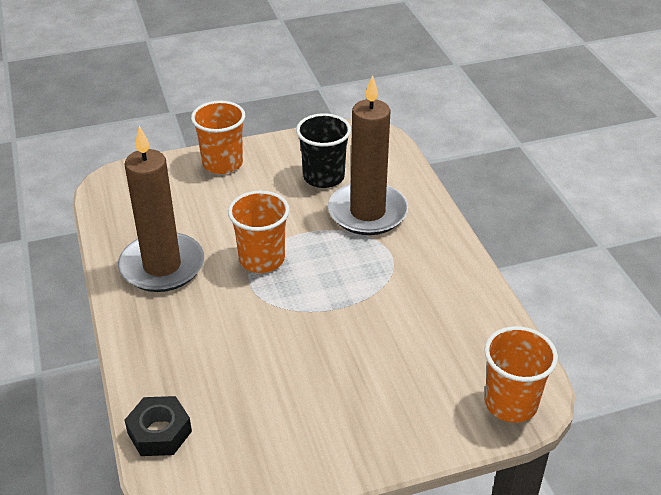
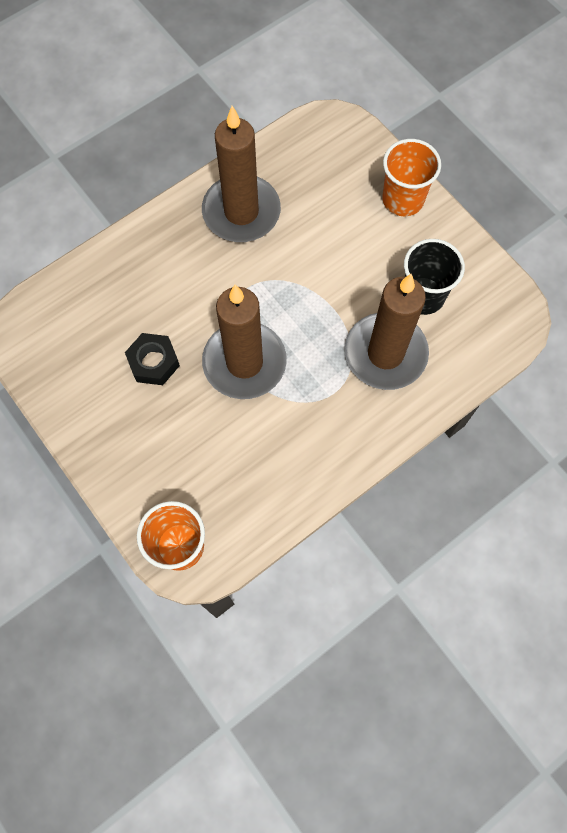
camera: 70 degrees right, 30 degrees up
black nut [125,396,192,456] -> black nut moved to [125,333,180,385]
orange cup [228,191,290,273] -> none
none -> brown candle [202,285,287,399]

